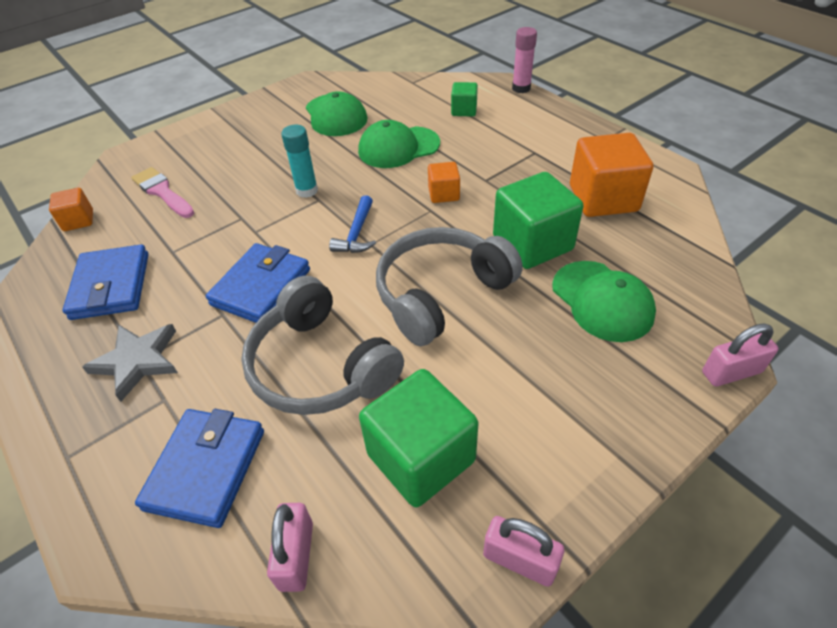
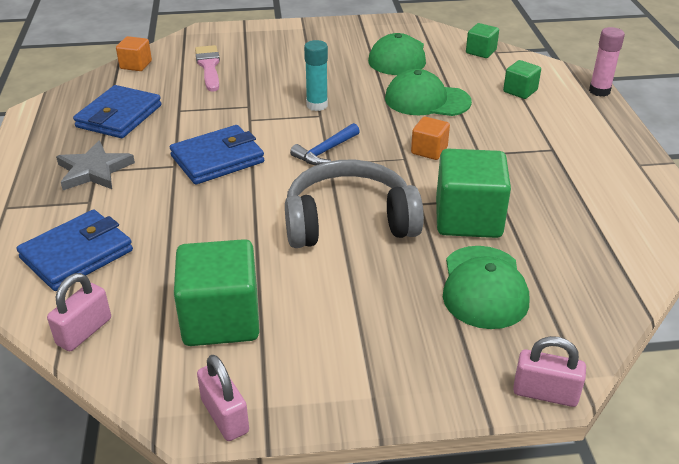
camera: 30 degrees right, 10 degrees down
grey headphones [241,276,404,415] -> none
orange cube [570,133,653,217] -> none
none -> green cube [466,23,499,58]

